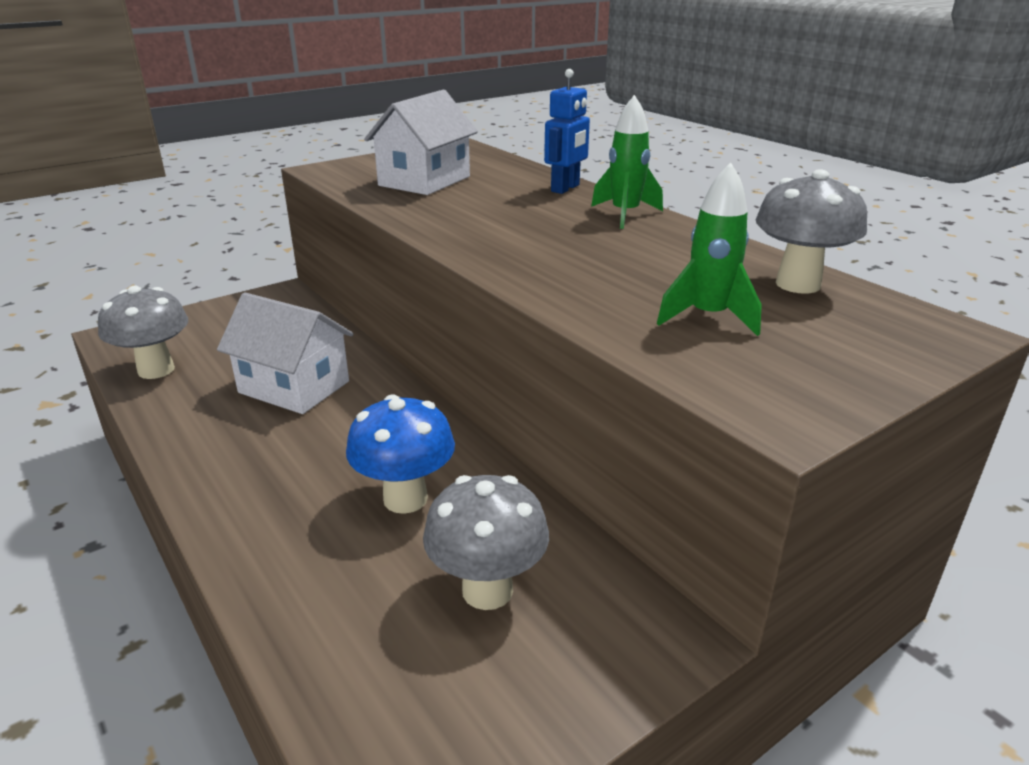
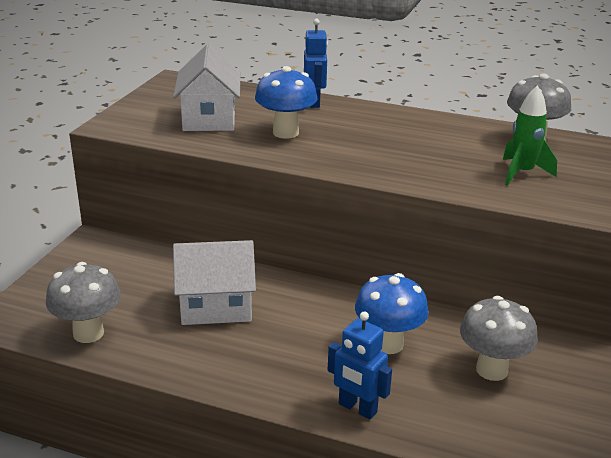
camera: 35 degrees left, 0 degrees up
green rocket [591,95,663,229] -> none
none -> blue mushroom [255,66,318,139]
none -> blue robot [328,311,392,420]

